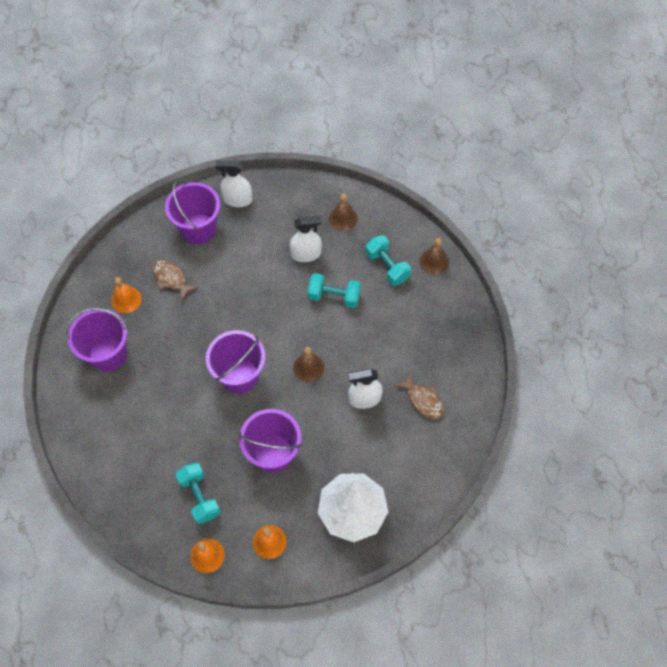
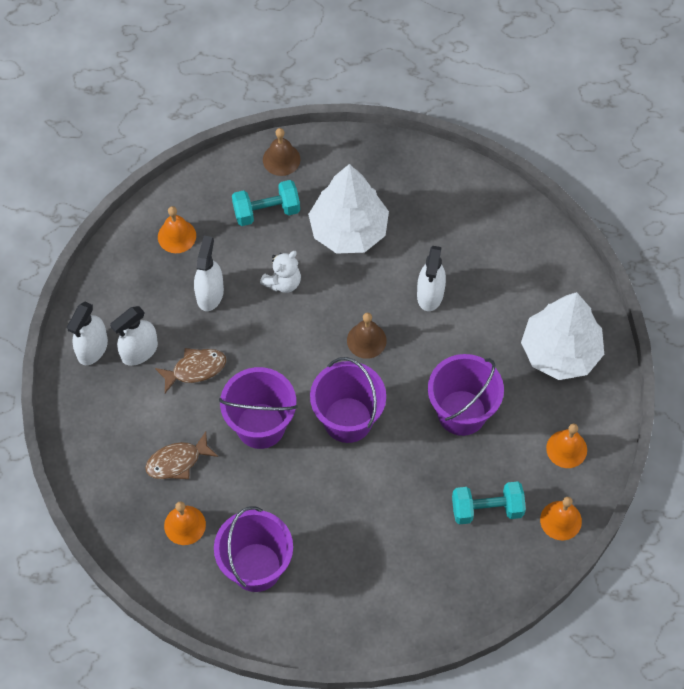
camera: 70 degrees left, 0 degrees up
purple bucket [165,180,220,244] -> purple bucket moved to [219,367,298,449]
turquoise dumbbell [307,273,361,308] -> white teddy bear [260,251,301,293]
brown bell [329,194,358,231] -> orange bell [158,206,196,253]
brown fish [394,372,444,419] -> brown fish moved to [155,348,226,393]
none -> white spray bottle [110,306,158,366]
none -> white tree [308,164,389,254]

